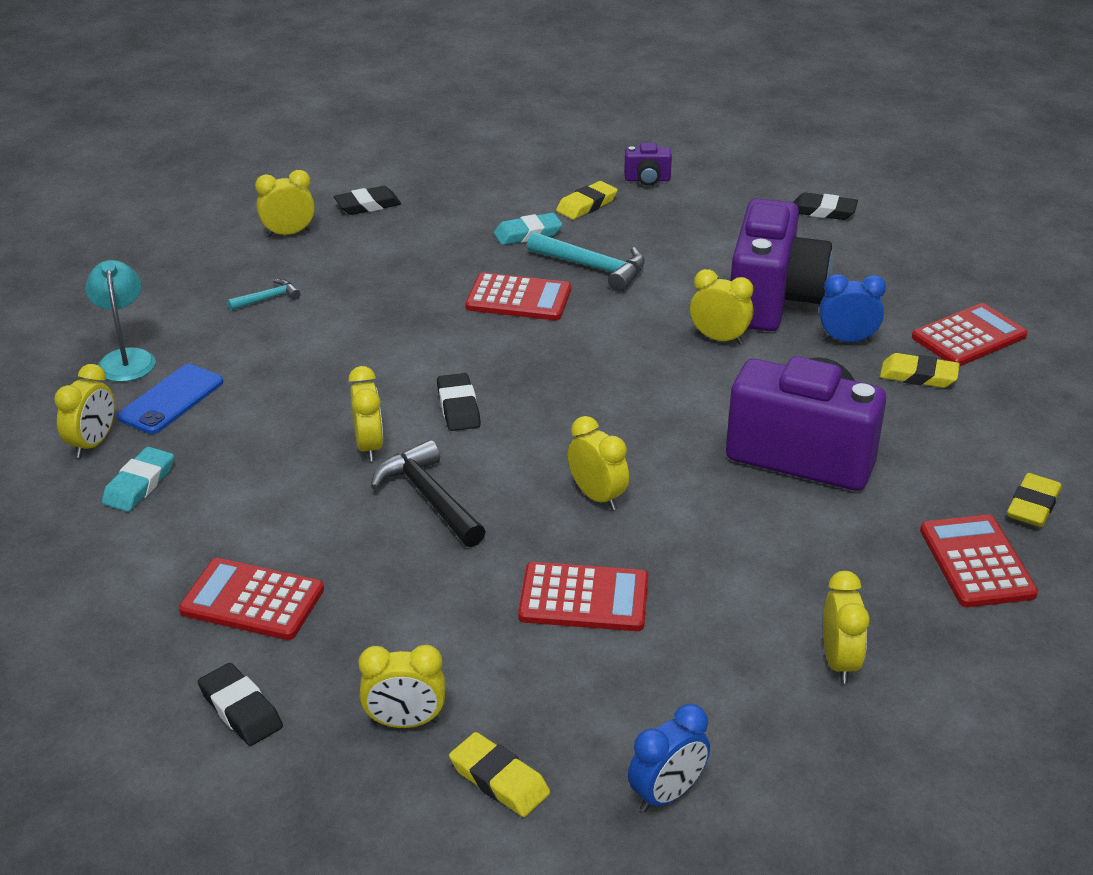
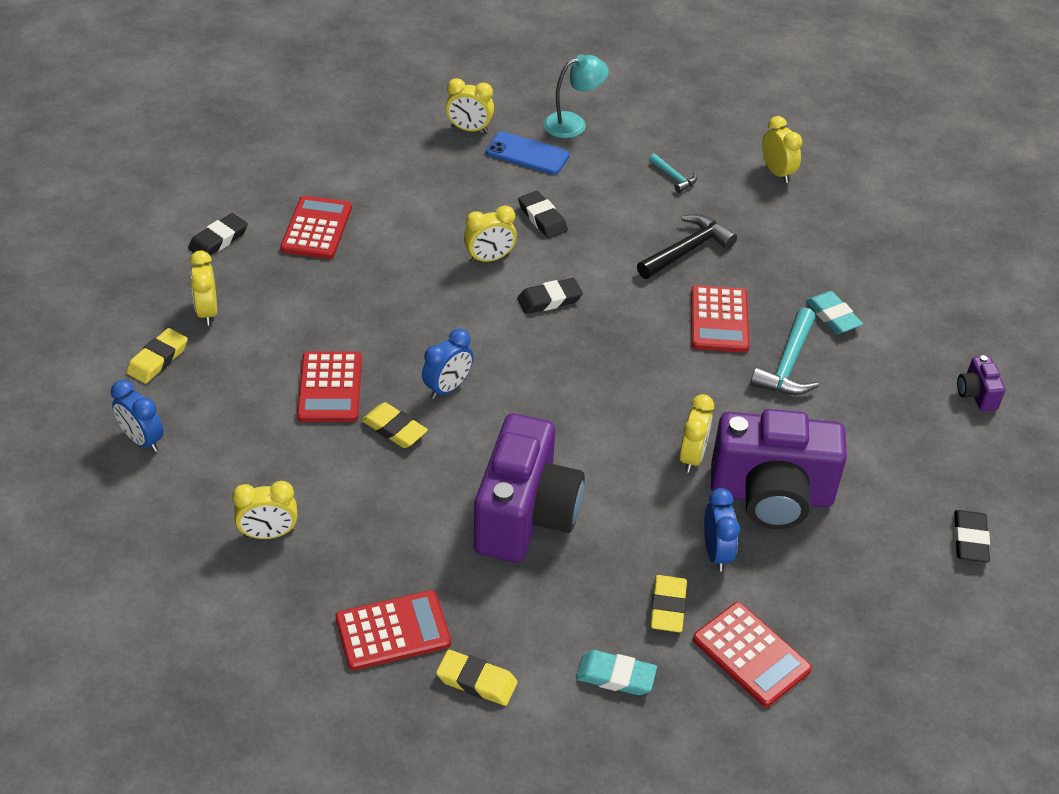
camera: 80 degrees right, 10 degrees up
turquoise eraser [102,447,174,512] -> turquoise eraser moved to [576,650,657,695]
black eraser [334,186,401,215] -> black eraser moved to [518,191,568,238]
black hammer [371,440,486,547] -> black hammer moved to [637,214,737,279]
yellow eraser [556,181,618,220] -> yellow eraser moved to [362,402,428,448]
yellow clock [568,416,629,510] -> blue clock [422,329,473,399]

